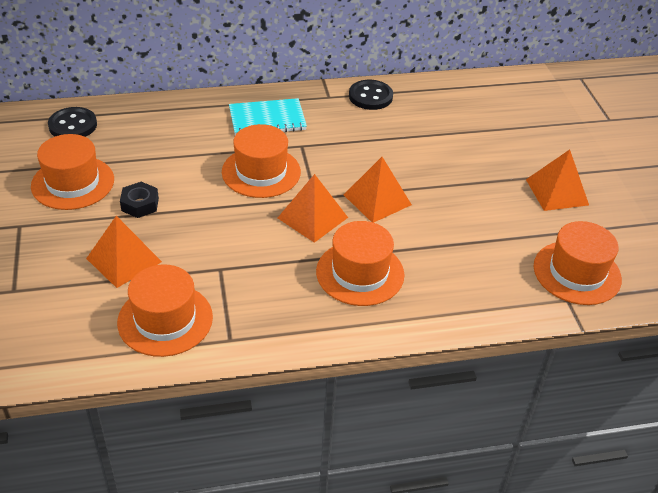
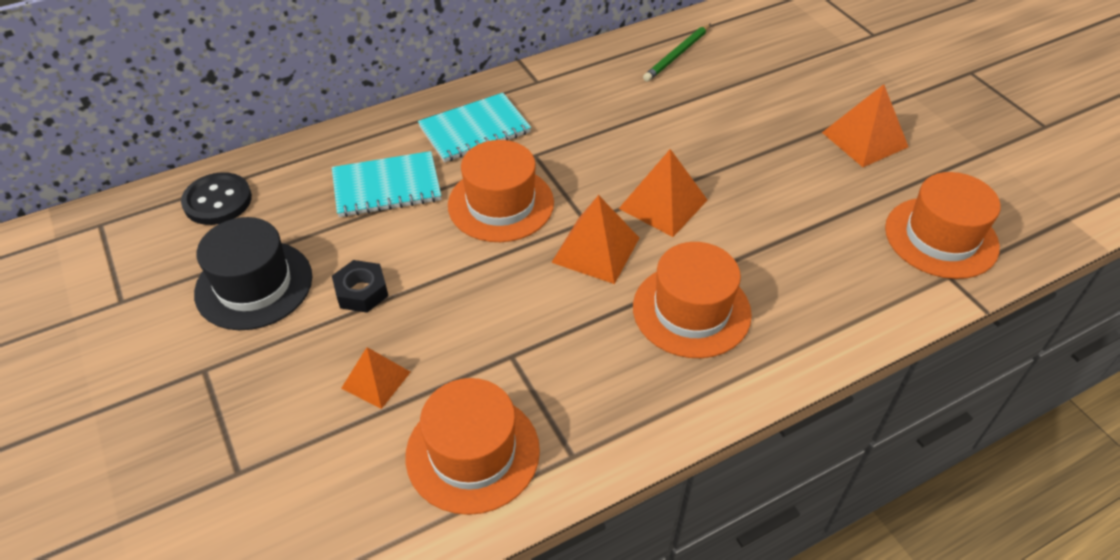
camera: 15 degrees left, 5 degrees up
orange hat [31,134,114,210] -> black hat [194,217,312,330]
orange pyramid [86,216,162,288] -> orange pyramid [341,347,411,409], size x0.65
black button [349,80,393,110] -> none
none -> turquoise notebook [332,151,441,217]
none -> green pencil [643,23,711,82]

